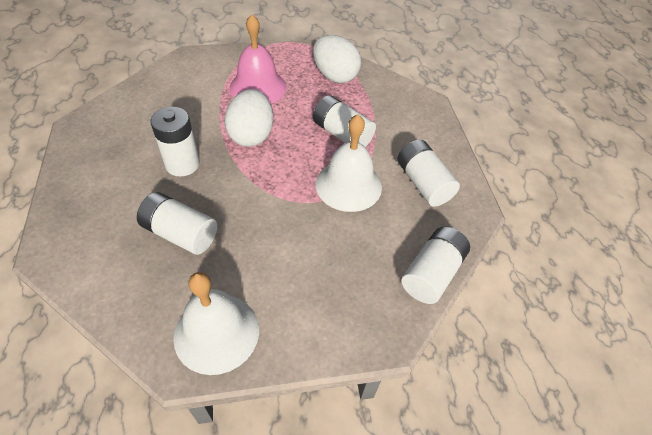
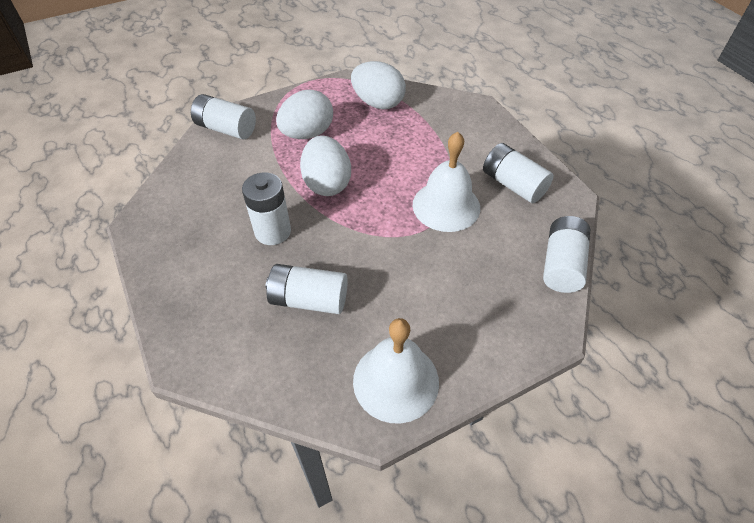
camera: 15 degrees left, 0 degrees up
pink bell [230,14,286,104] -> white egg [276,90,333,139]
white battery [313,95,376,147] -> white battery moved to [191,94,256,140]

